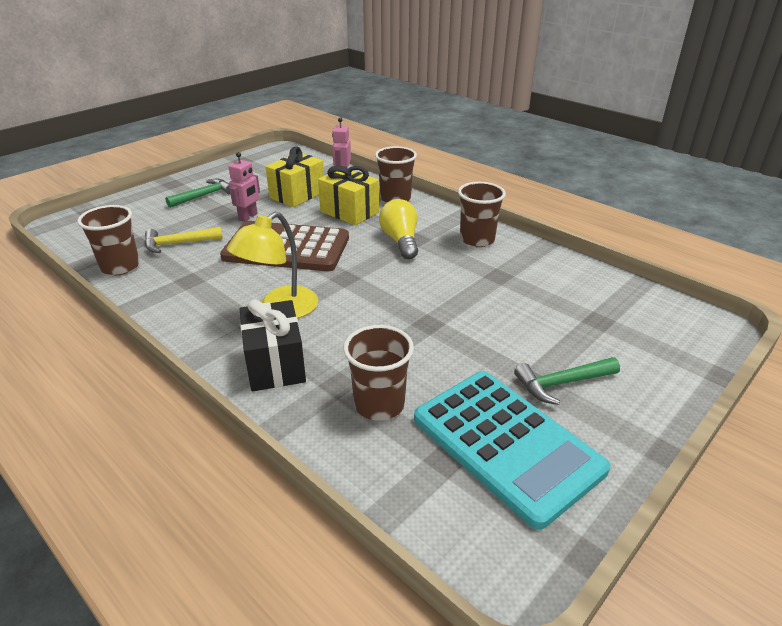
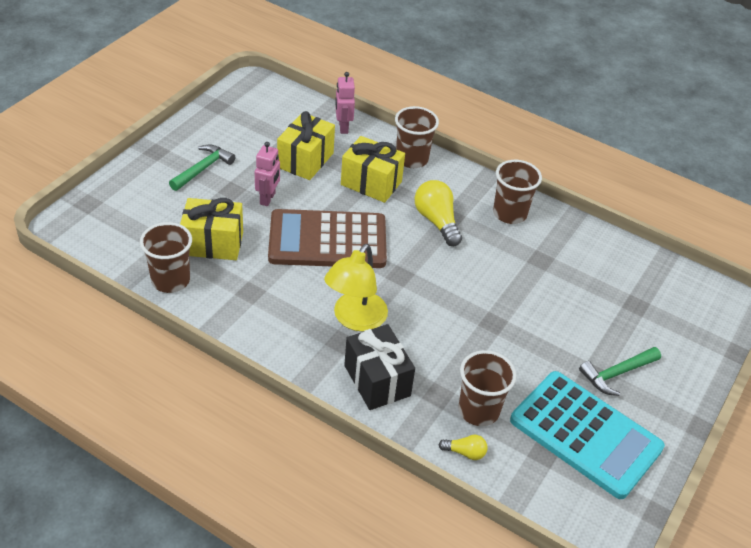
camera: 15 degrees left, 10 degrees up
yellow hammer [145,227,223,253] -> yellow gift [180,198,243,260]
none -> yellow light bulb [438,435,487,460]

